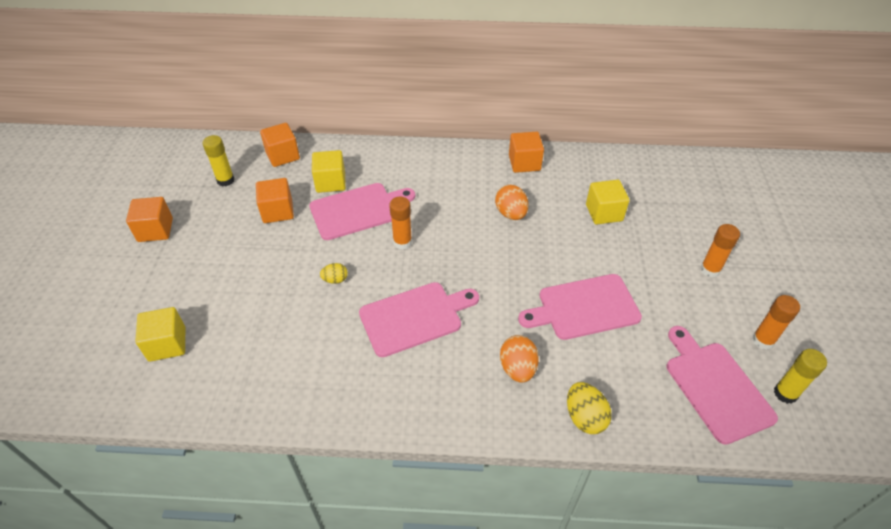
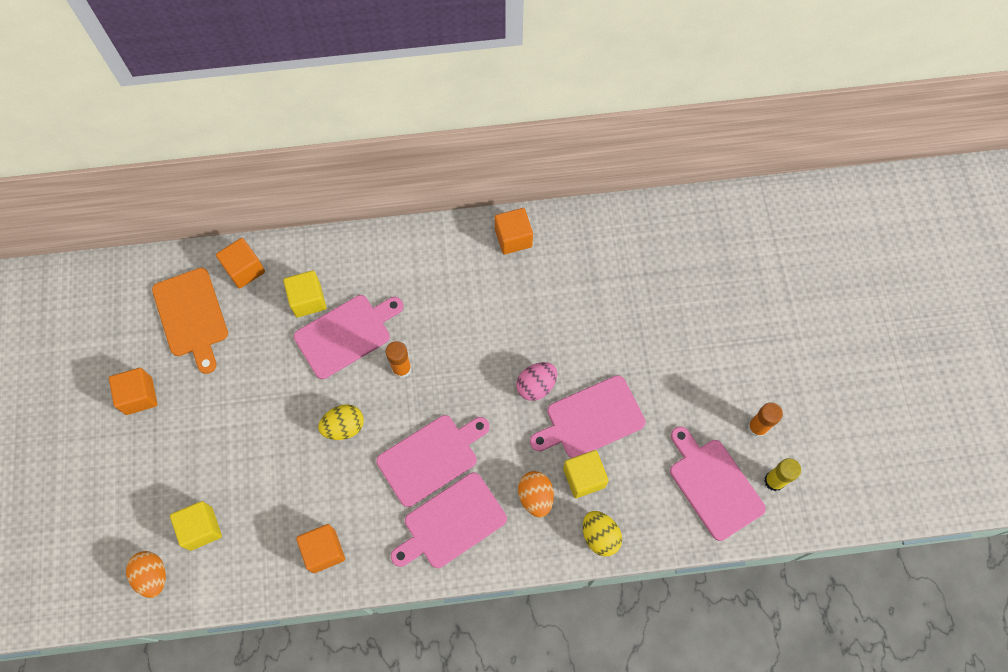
camera: 10 degrees left, 20 degrees up
yellow glue stick [202,135,235,187] -> orange cutting board [152,268,228,374]
orange cube [256,178,294,223] -> orange cube moved to [296,524,345,573]
yellow egg [320,263,348,284] -> yellow egg [318,404,364,440], size x1.66
orange egg [495,185,528,220] -> orange egg moved to [126,551,166,598]
yellow cube [586,180,629,225] -> yellow cube moved to [563,450,609,498]
orange glue stick [700,224,740,278] -> none
none -> pink cutting board [391,472,507,568]
none -> pink egg [516,362,557,401]

